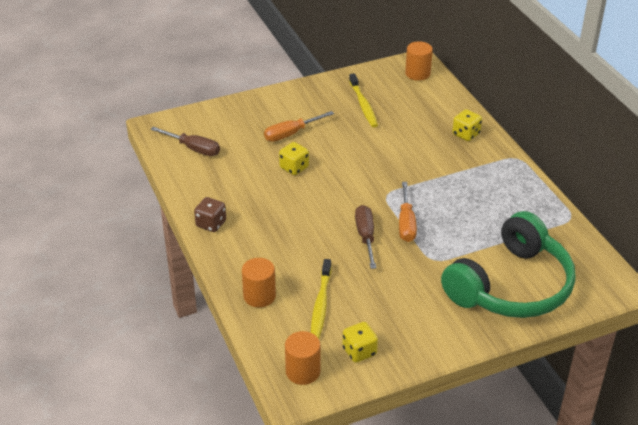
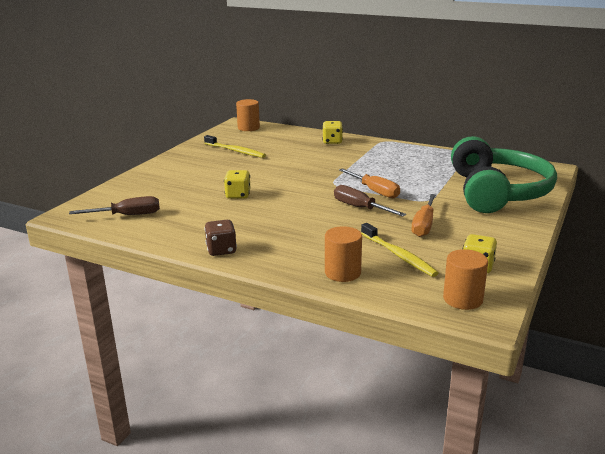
camera: 40 degrees left, 15 degrees down
orange screwdriver [264,111,334,142] -> orange screwdriver moved to [411,194,436,237]

